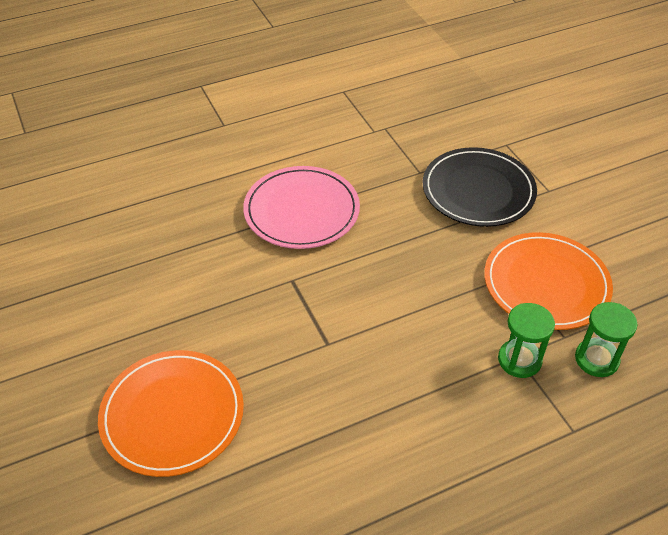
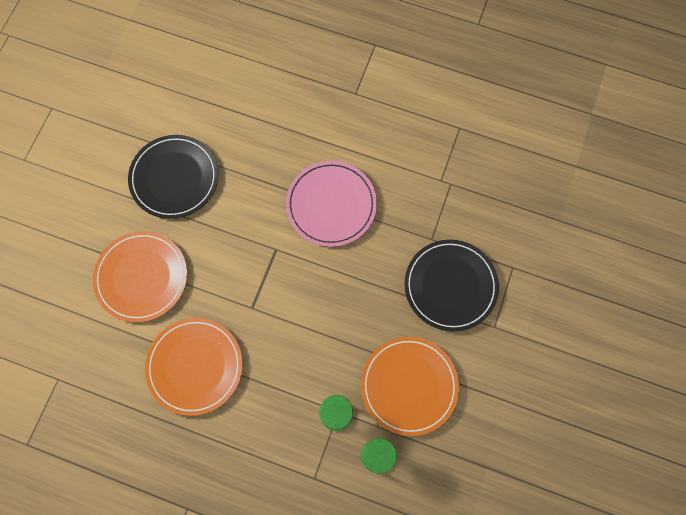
camera: 45 degrees right, 25 degrees up
none -> black plate [128,135,218,219]
none -> orange plate [145,318,243,416]

